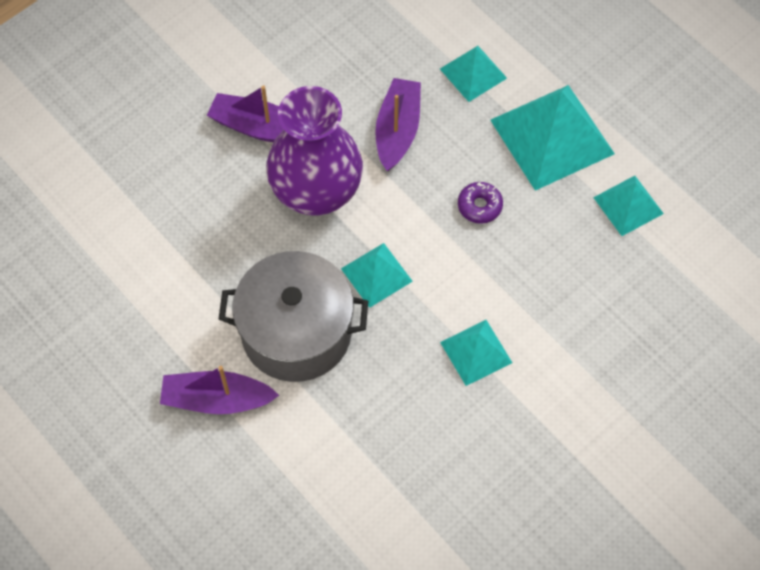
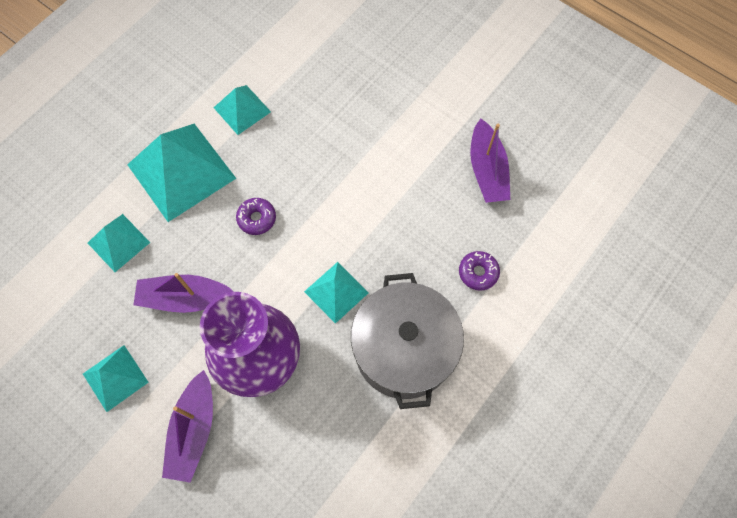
camera: 100 degrees left, 5 degrees up
purple boat [160,366,280,414] -> purple boat moved to [470,119,510,203]
turquoise pyramid [440,320,512,386] -> turquoise pyramid moved to [83,345,149,412]
none -> purple donut [459,251,500,291]

